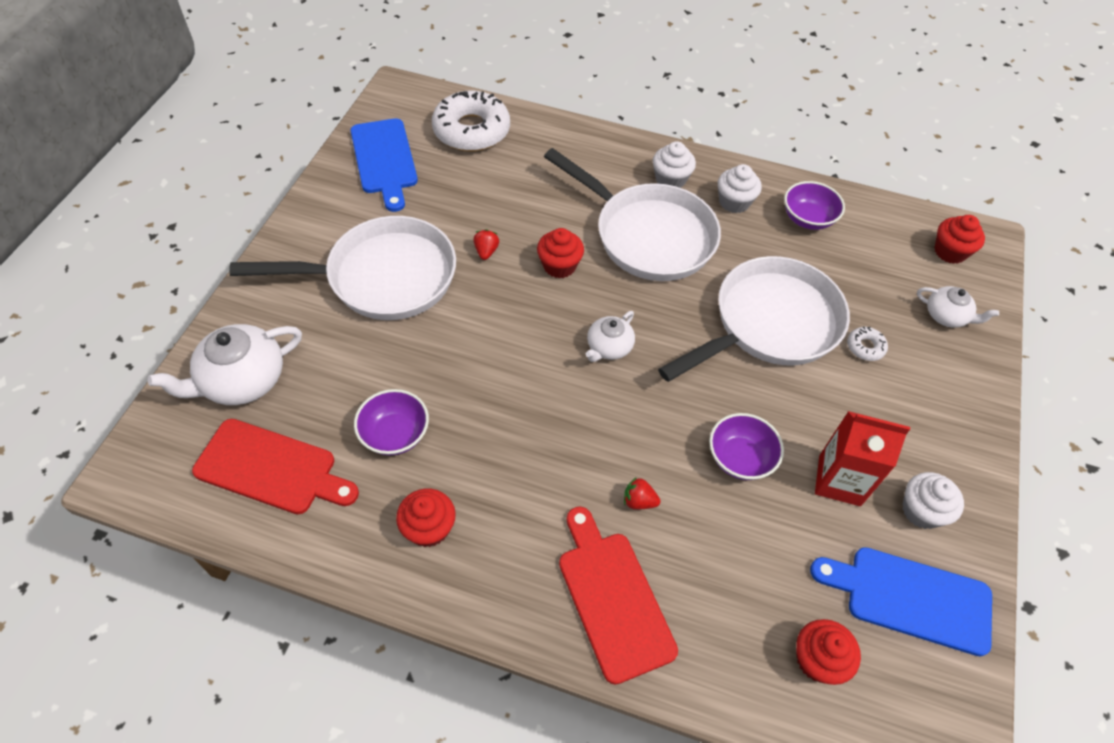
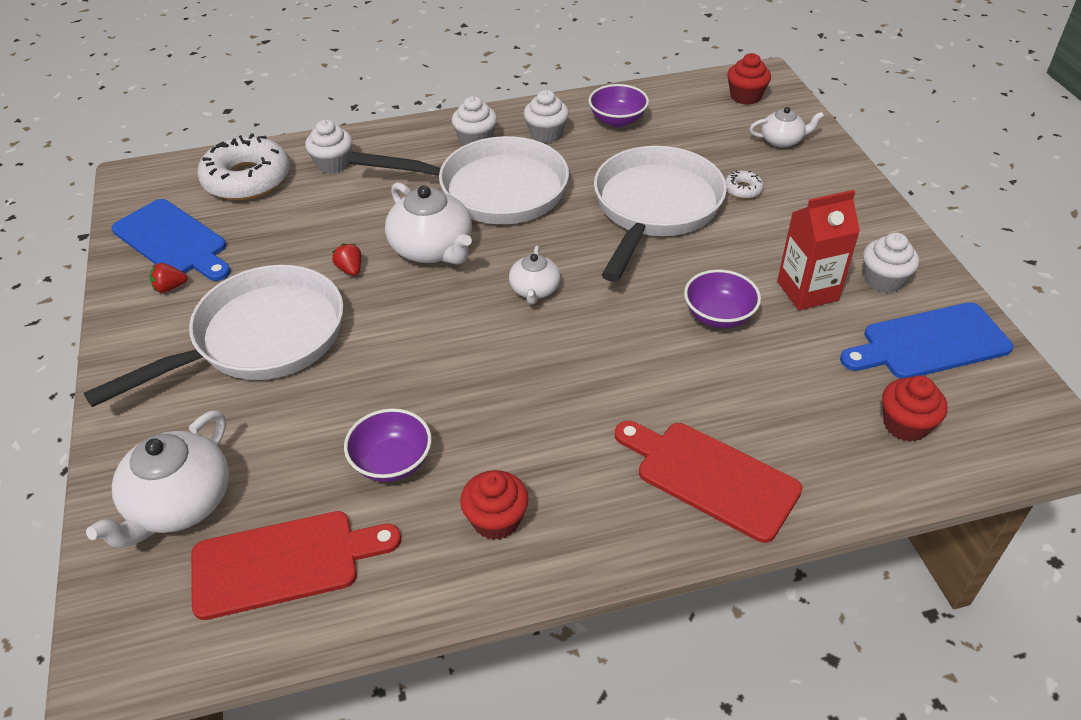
camera: 30 degrees left, 10 degrees down
red cupcake [537,228,584,278] -> white teapot [385,182,472,264]
red strawberry [624,477,661,509] -> red strawberry moved to [149,263,188,293]
none -> white cupcake [305,120,352,174]

